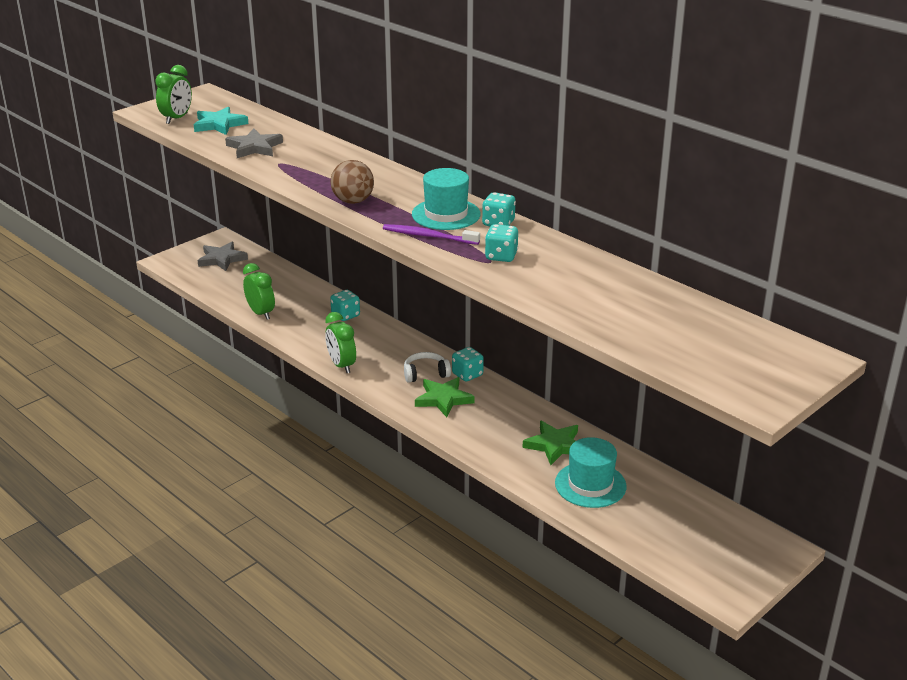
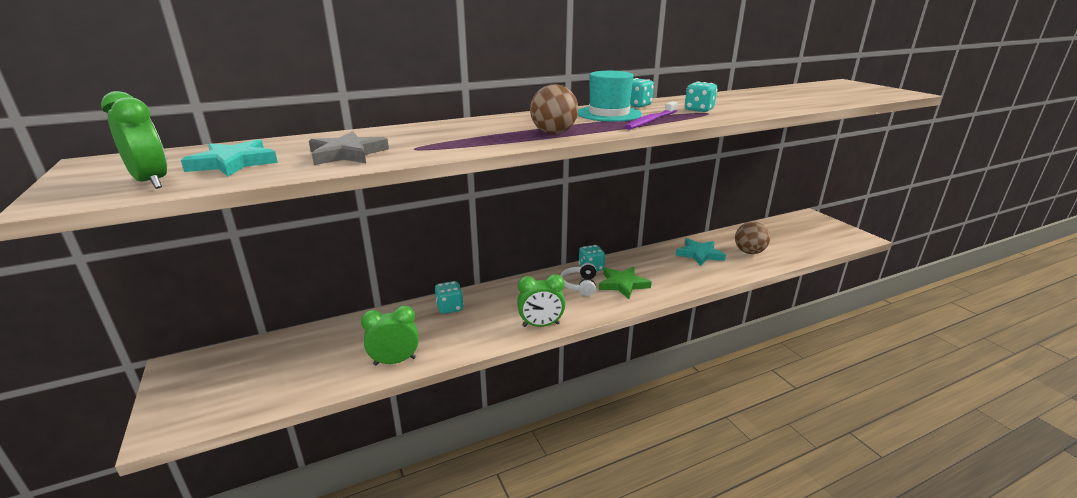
camera: 70 degrees left, 5 degrees down
grey star [198,242,248,271] -> none
green star [523,421,578,465] -> turquoise star [676,238,726,266]
turquoise hat [555,437,626,508] -> brown ball [735,222,770,254]

